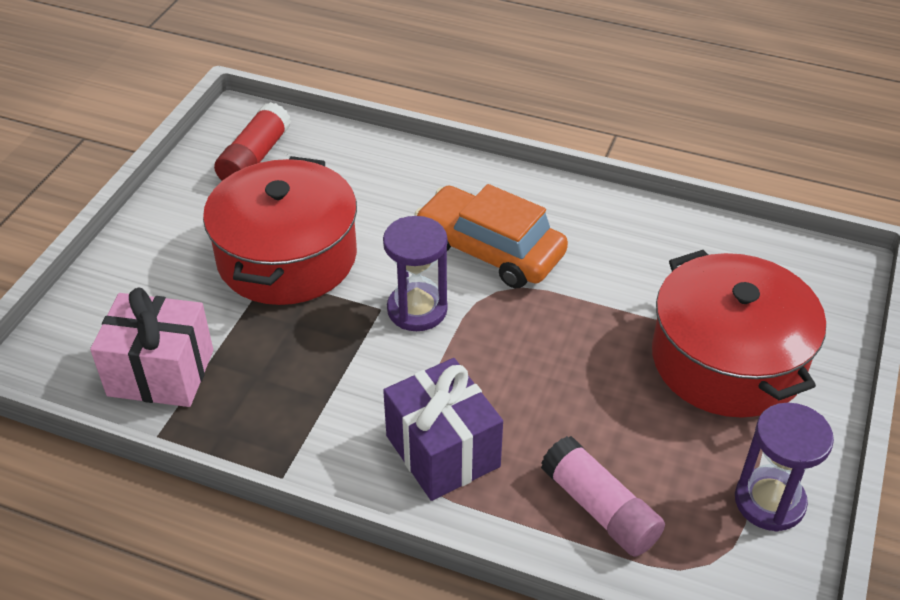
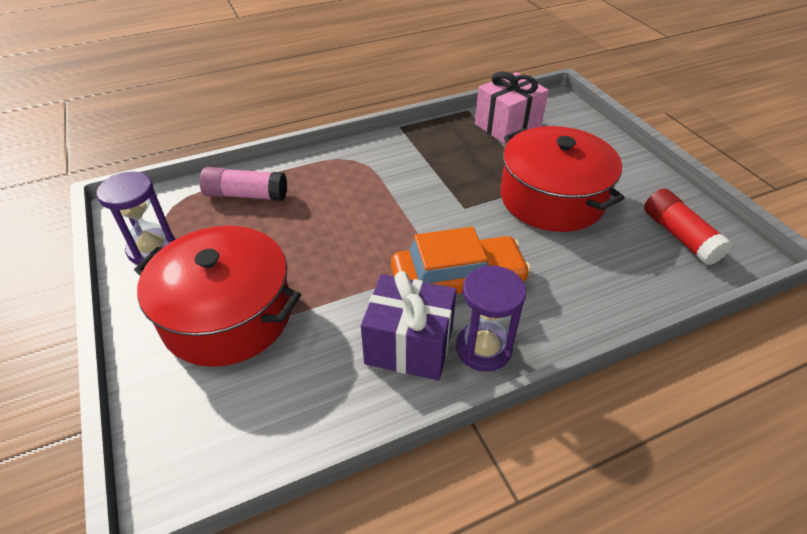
camera: 135 degrees right, 0 degrees up
purple hourglass [383,216,448,331] -> purple hourglass moved to [456,265,526,372]
purple gift [383,358,503,501] -> purple gift moved to [361,271,457,381]

